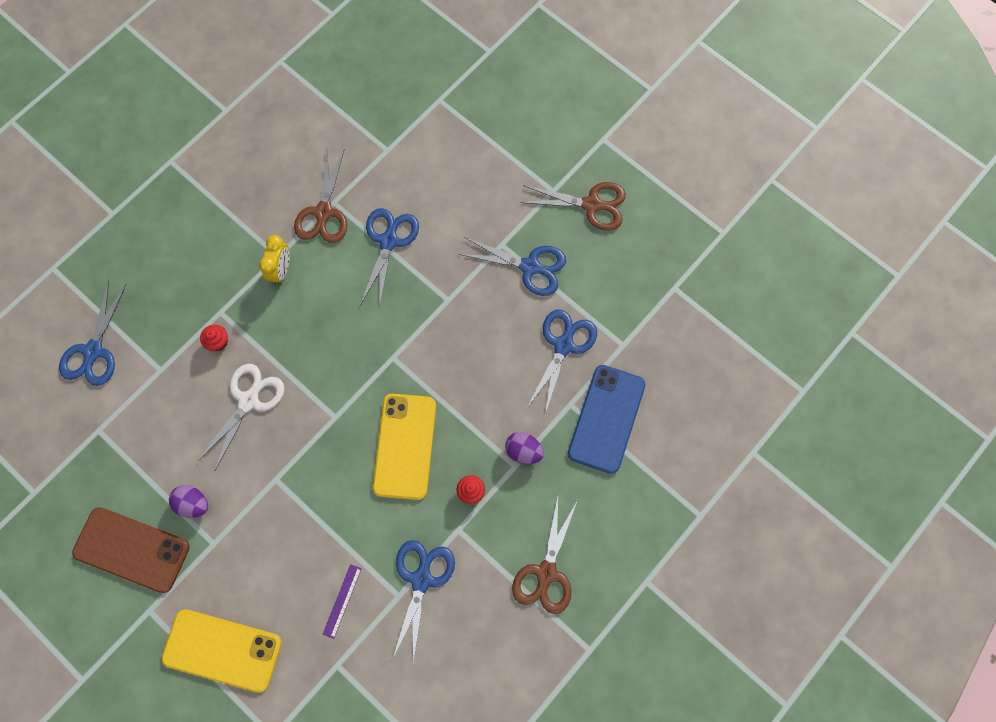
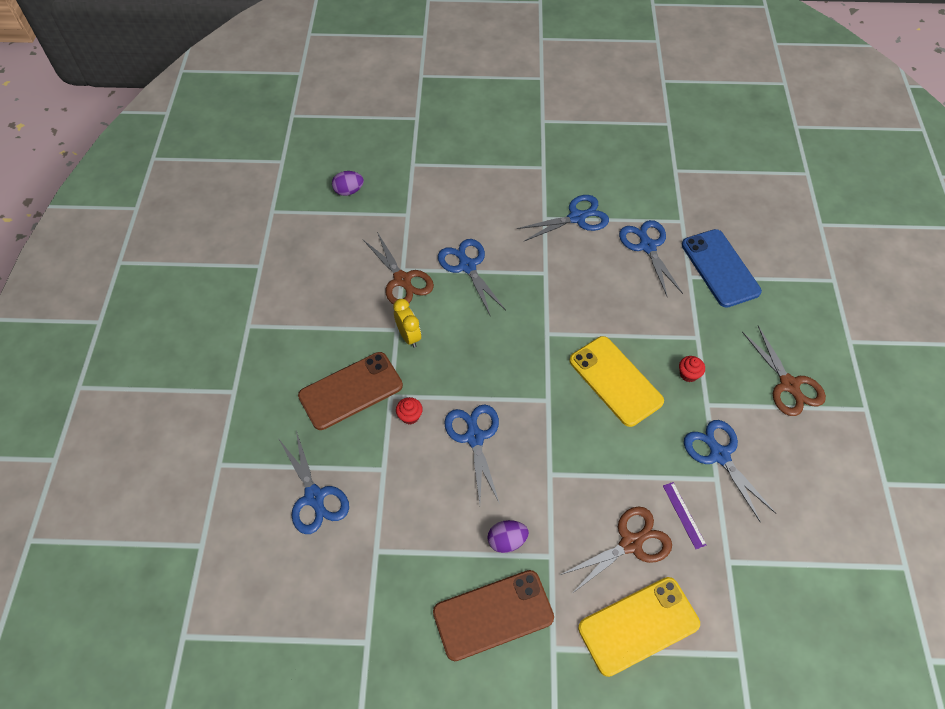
camera: 40 degrees left, 15 degrees down
white scissors [197,364,285,472] -> blue scissors [444,404,500,504]
purple egg [505,432,544,464] -> purple egg moved to [332,171,364,196]
brown scissors [520,182,626,231] -> brown scissors moved to [560,506,672,593]
none -> brown phone [298,352,403,430]

